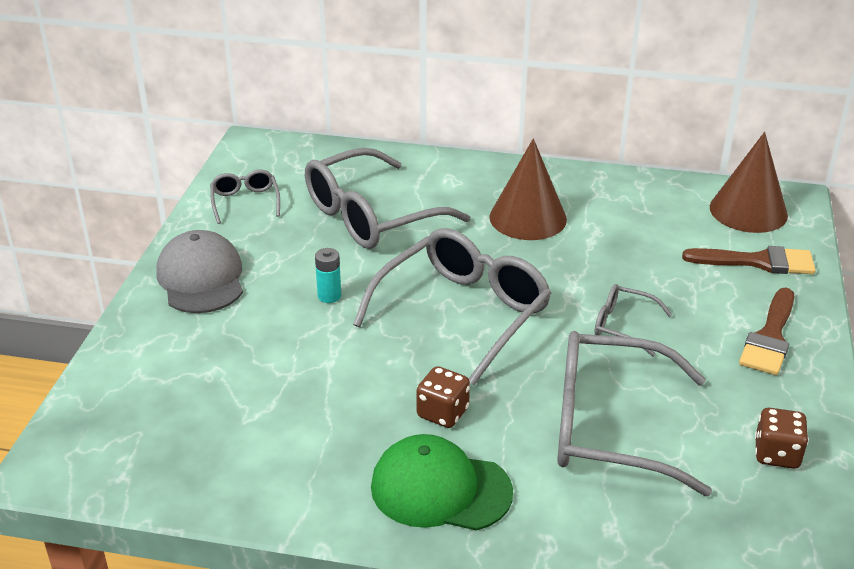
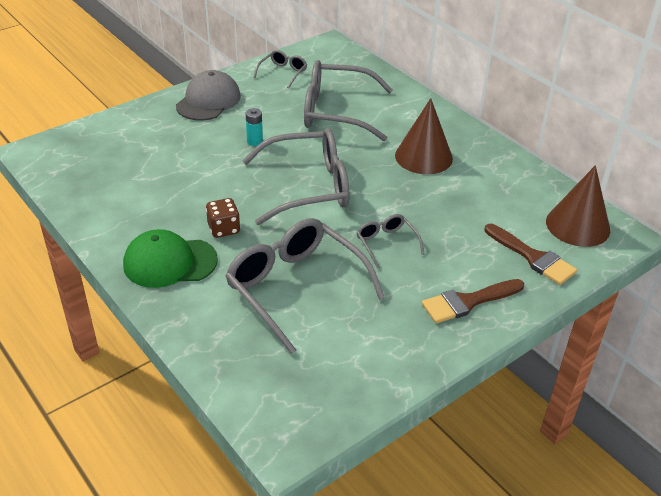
camera: 40 degrees right, 5 degrees up
green cap [371,434,513,531] -> green cap turned 60 degrees counterclockwise [123,229,218,288]
brown dice [755,408,809,469] -> none

